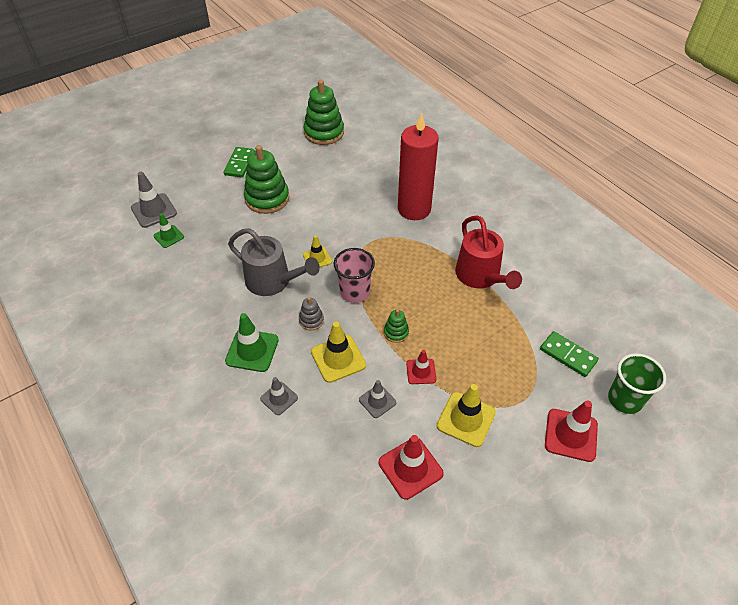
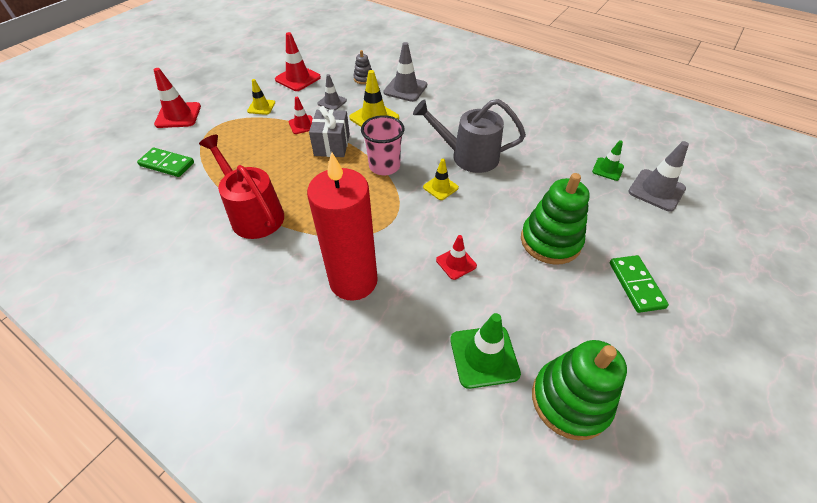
camera: 160 degrees right, 0 degrees up
green traffic cone [225,313,279,372] -> green traffic cone moved to [450,313,521,389]
grey traffic cone [260,377,298,415] -> grey traffic cone [383,42,427,102], size x1.63
grey stacking toy [299,297,324,330] -> grey stacking toy moved to [353,50,372,84]
green stacking toy [384,309,409,343] -> grey gift [309,106,350,157]
yellow traffic cone [437,384,496,447] -> yellow traffic cone [247,79,275,115], size x0.61
green cup [608,353,666,414] -> none
none -> red traffic cone [436,235,477,280]

